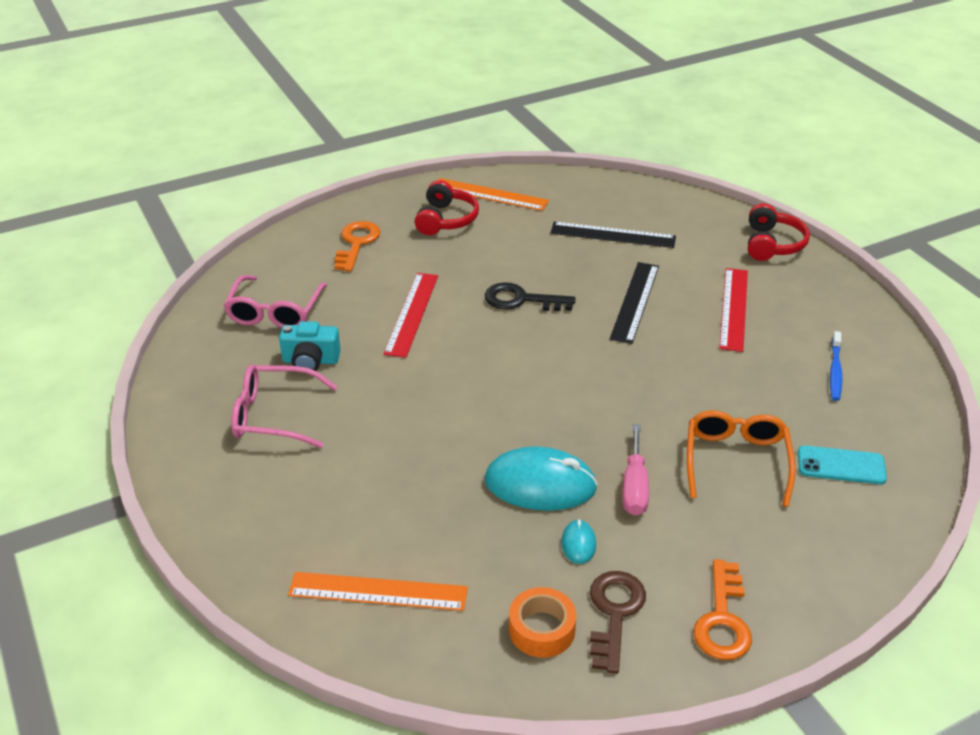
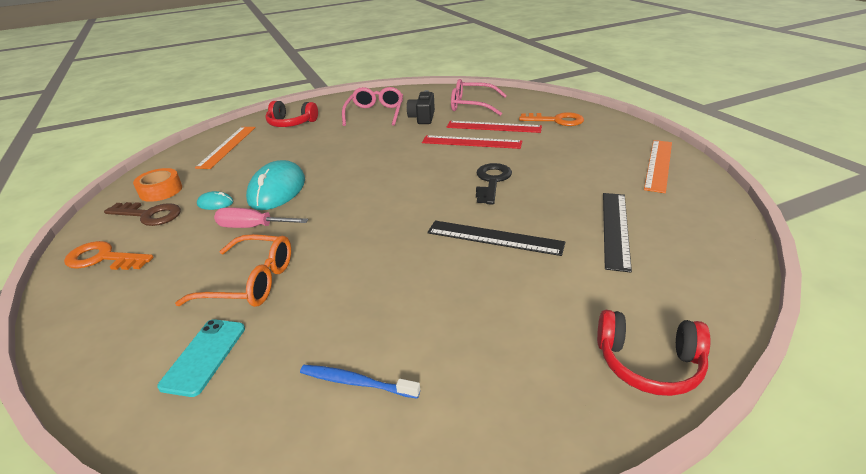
camera: 95 degrees right, 5 degrees down
turquoise camera [279,321,341,371] -> black camera [407,90,435,124]
red headphones [415,180,479,235] -> red headphones moved to [265,101,318,127]
red ruler [719,268,748,352] -> red ruler moved to [447,121,542,133]

